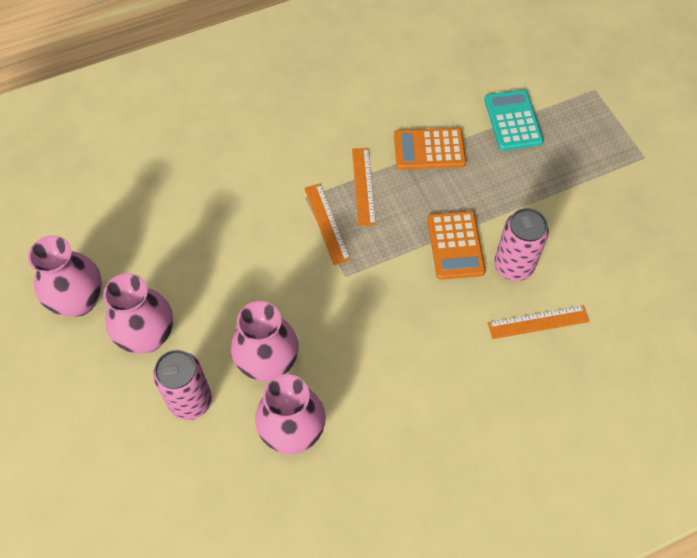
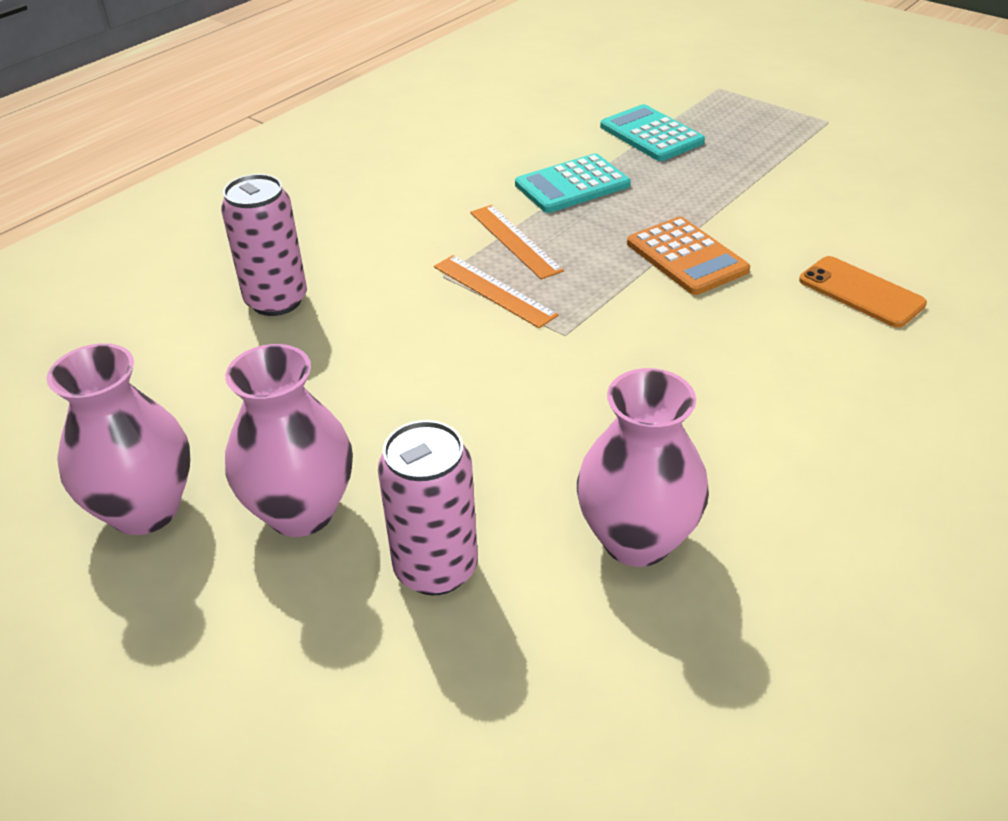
camera: 25 degrees left, 20 degrees down
pink vase [231,301,299,381] -> none
orange calculator [394,128,466,170] -> turquoise calculator [515,154,631,213]
orange ruler [488,305,590,339] -> orange phone [799,256,927,328]
pink can [494,208,549,281] -> pink can moved to [221,174,307,316]

